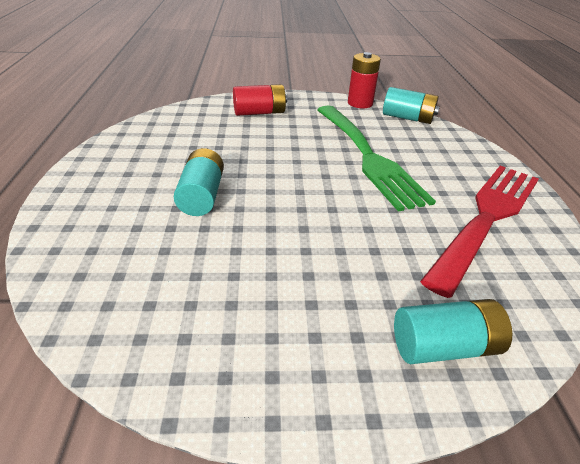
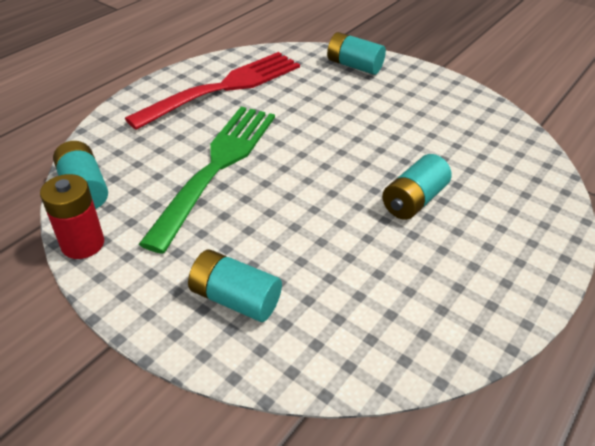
camera: 140 degrees left, 5 degrees up
red battery [233,84,287,116] -> turquoise battery [188,250,282,322]
red fork [420,166,539,298] -> red fork turned 150 degrees clockwise [125,52,300,130]

